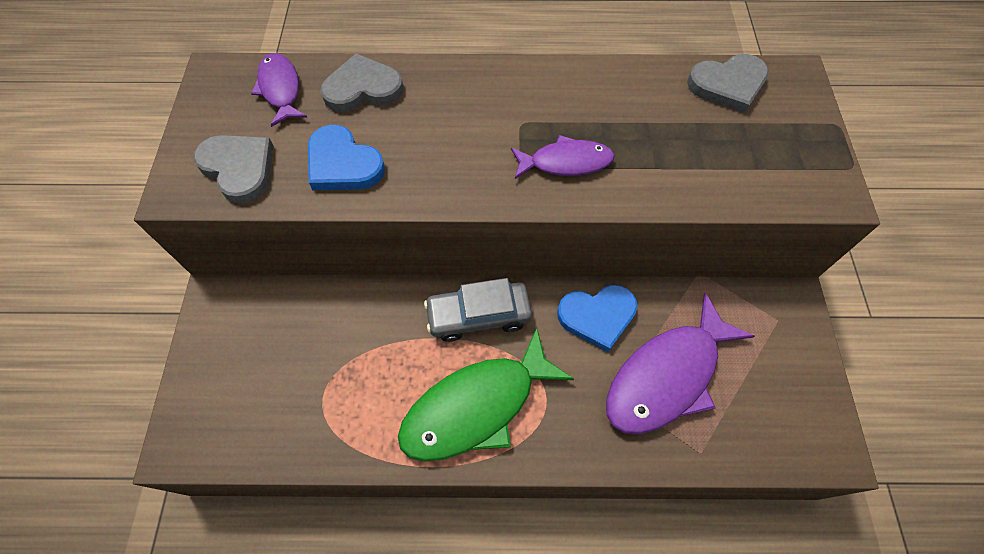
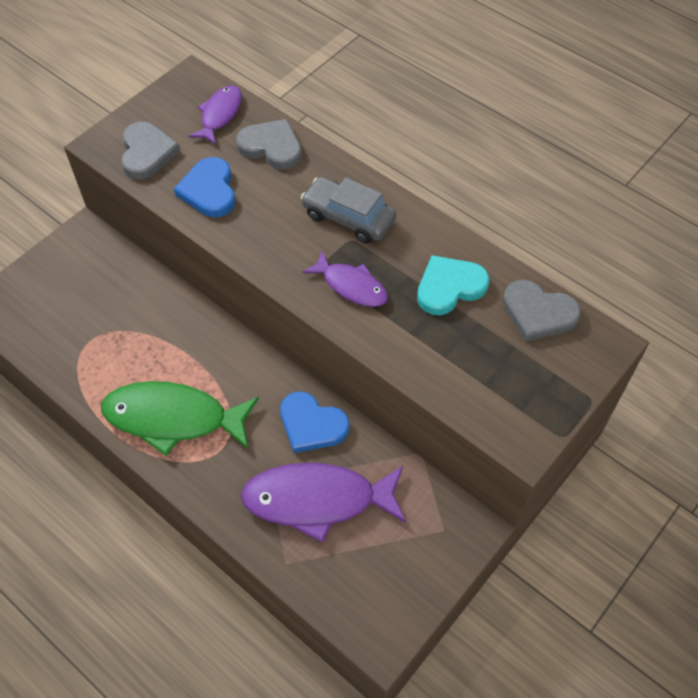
camera: 40 degrees right, 5 degrees down
grey car [424,278,532,342] -> grey car moved to [301,177,396,244]
none -> turquoise heart [417,255,489,315]

